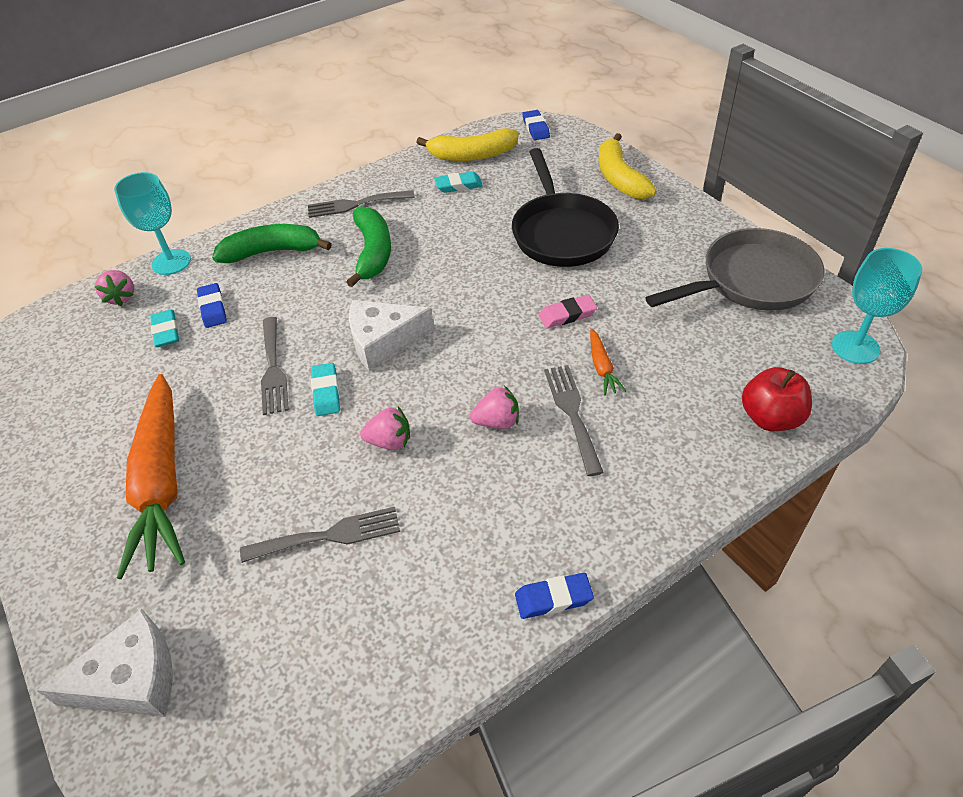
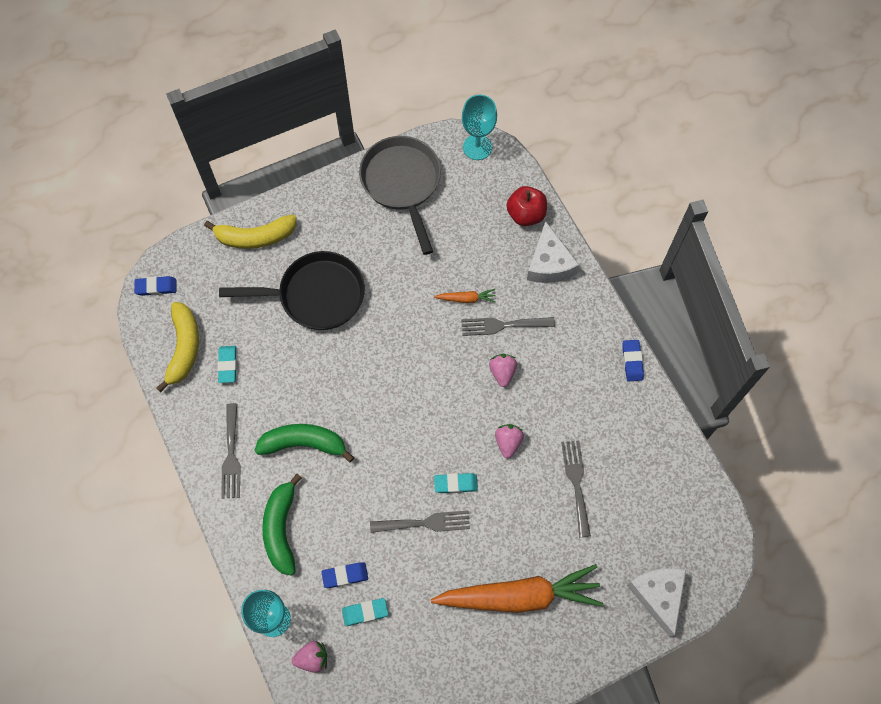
camera: 85 degrees left, 20 degrees up
white cheese [349,300,434,371] -> white cheese moved to [527,221,579,283]
pink eraser [538,295,597,328] -> none

